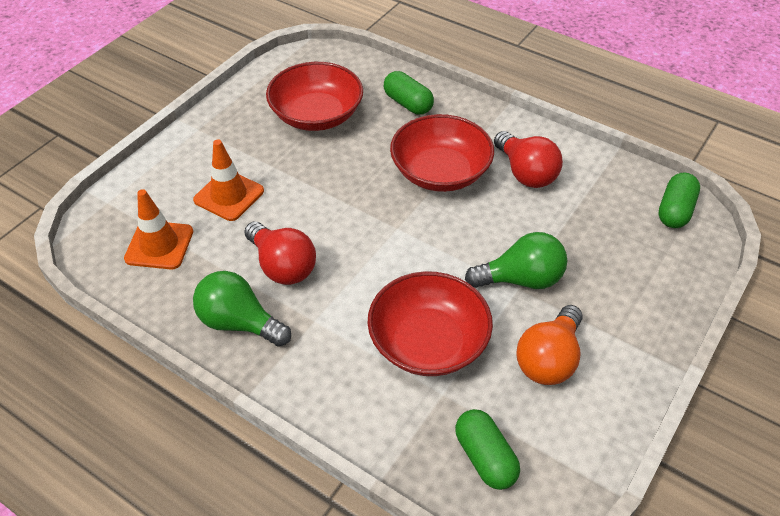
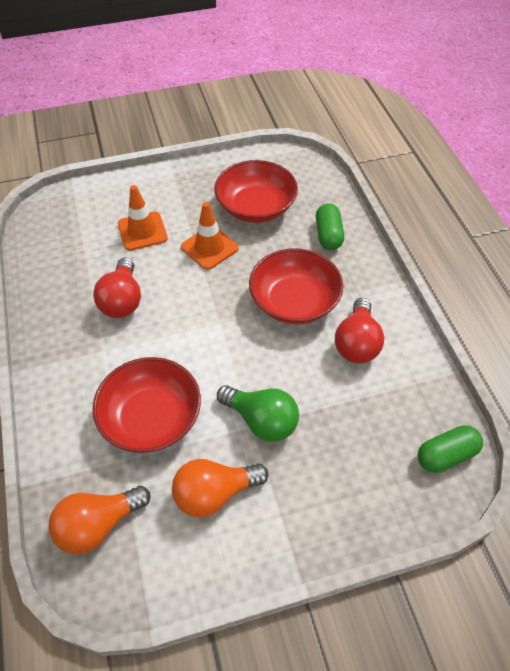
camera: 40 degrees right, 5 degrees up
orange traffic cone [124,189,193,269] -> orange traffic cone moved to [181,202,238,270]
green light bulb [193,271,291,347] -> none
green capsule [455,409,520,490] -> orange light bulb [48,486,151,555]

